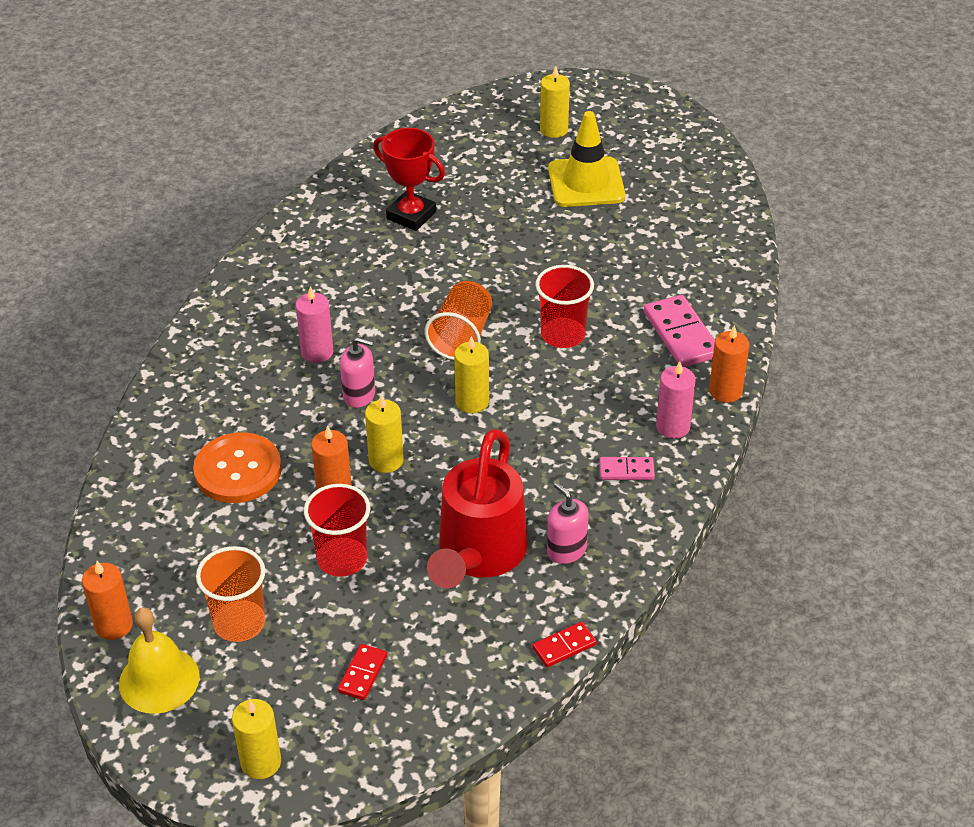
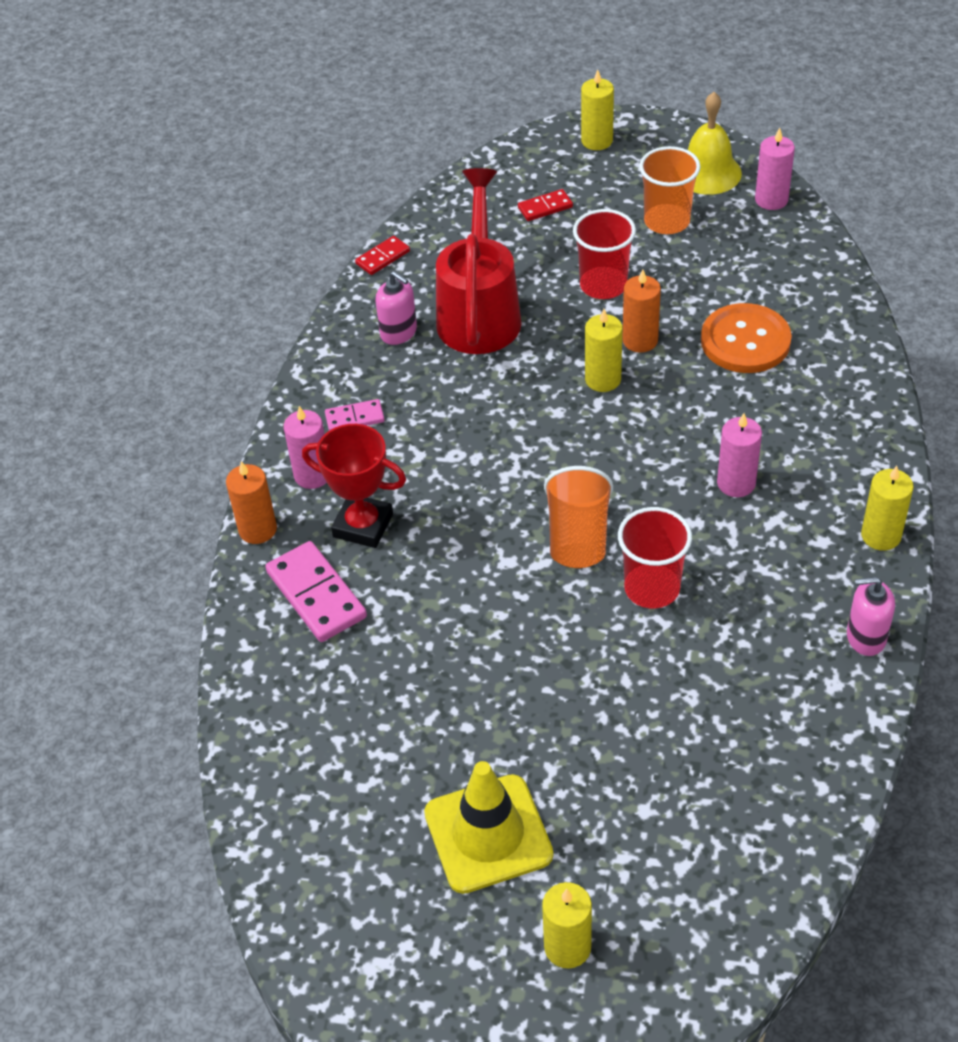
camera: 170 degrees right, 5 degrees up
orange candle [82,561,133,640] -> pink candle [755,128,795,210]
red domino [338,644,387,700] -> red domino turned 60 degrees clockwise [518,189,573,221]
pink soap dispenser [340,337,375,408] -> pink soap dispenser moved to [847,577,895,656]
red trophy [373,128,445,231] -> red trophy moved to [302,424,406,548]
yellow candle [454,336,489,413] -> yellow candle moved to [861,466,914,551]
red cup [535,265,594,348] -> red cup moved to [618,507,692,608]

